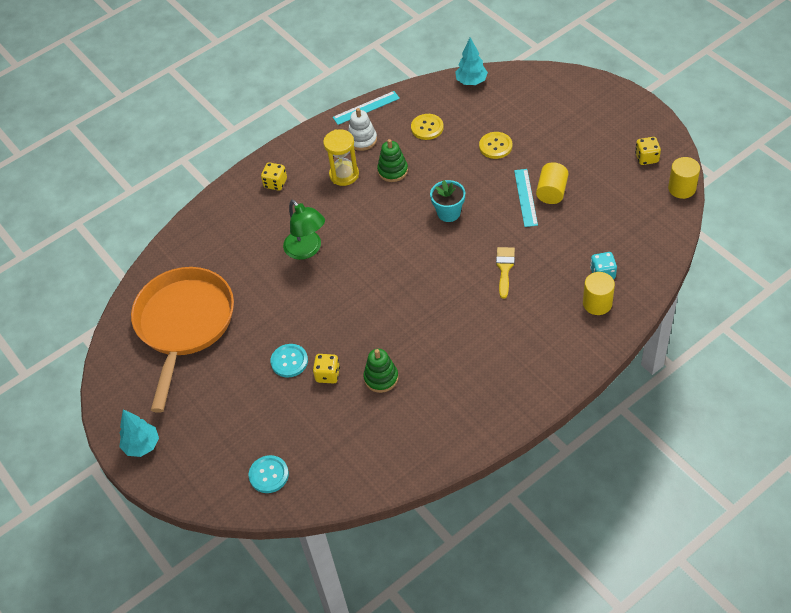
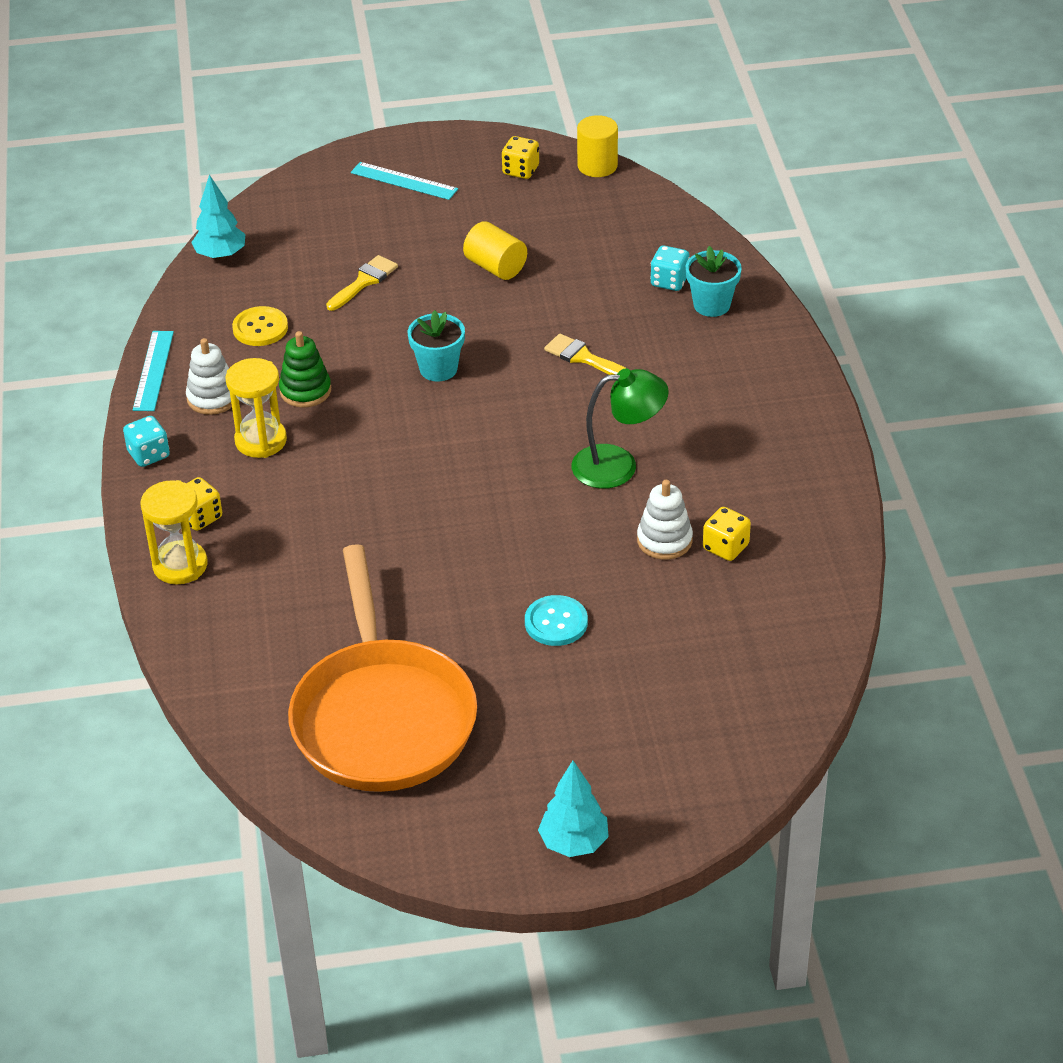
camera: 65 degrees left, 10 degrees down
orange pan [131,267,234,413] -> orange pan turned 135 degrees counterclockwise [288,544,477,792]
turquoise button [249,455,289,493] -> none
green lamp [283,200,325,260] -> green lamp moved to [571,368,669,489]
yellow dice [313,354,340,384] -> yellow dice moved to [703,507,751,561]
green stacking toy [363,349,398,393] -> white stacking toy [637,480,693,560]
yellow button [479,132,512,159] -> yellow brush [326,255,398,311]
turquoise ruler [514,169,538,227] -> turquoise ruler moved to [351,162,458,200]
yellow cylinder [583,272,615,315] -> turquoise flower pot [685,246,742,317]
none -> turquoise dice [123,416,170,467]
none -> yellow hourglass [140,480,207,584]

